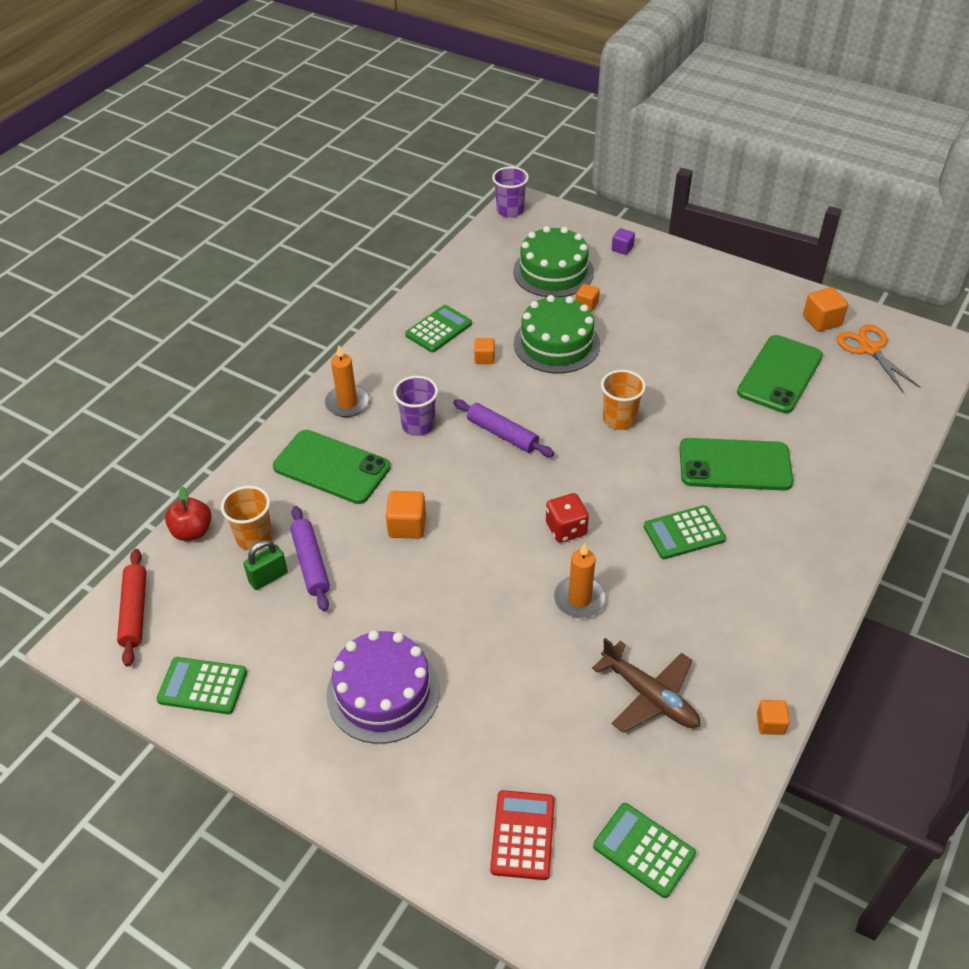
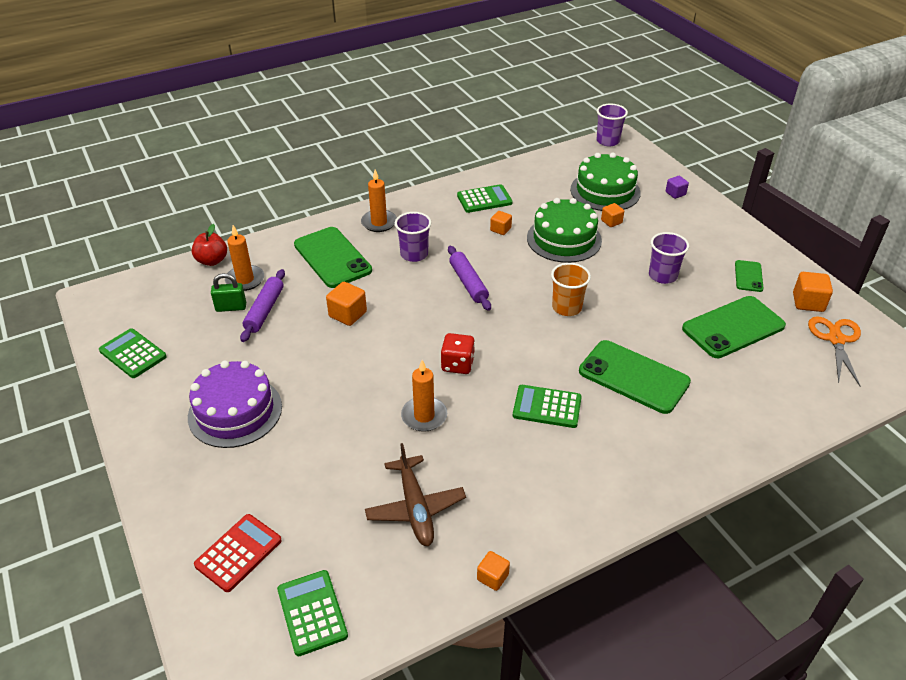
camera: 30 degrees right, 5 degrees down
red rolling pin [117,549,146,666] -> none
orange cup [221,486,273,550] -> orange candle [225,225,264,291]
none -> purple cup [649,232,689,284]
none -> green phone [735,260,763,292]

